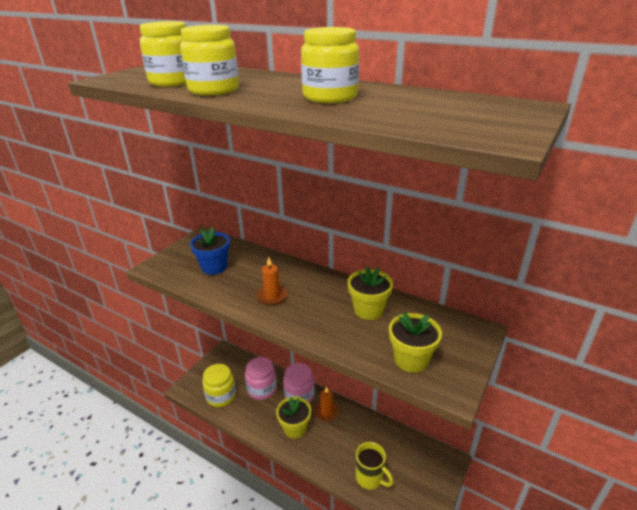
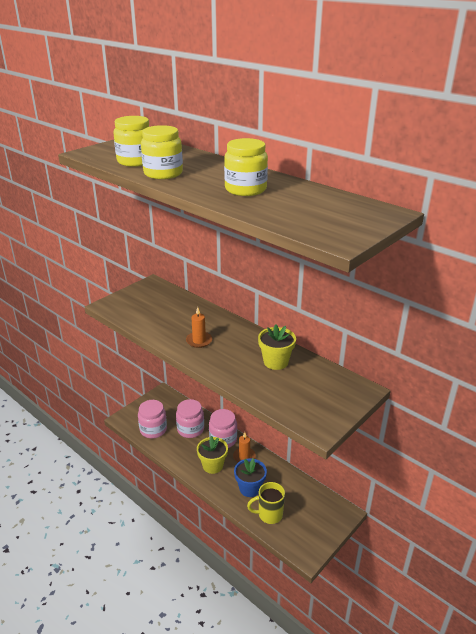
camera: 10 degrees right, 0 degrees up
blue flower pot [190,227,230,275] -> blue flower pot moved to [234,458,267,497]
yellow jar [202,364,236,407] -> pink jar [138,400,167,438]
yellow mug [356,442,394,490] -> yellow mug turned 120 degrees clockwise [247,482,285,524]
yellow flower pot [389,312,442,373] -> none

